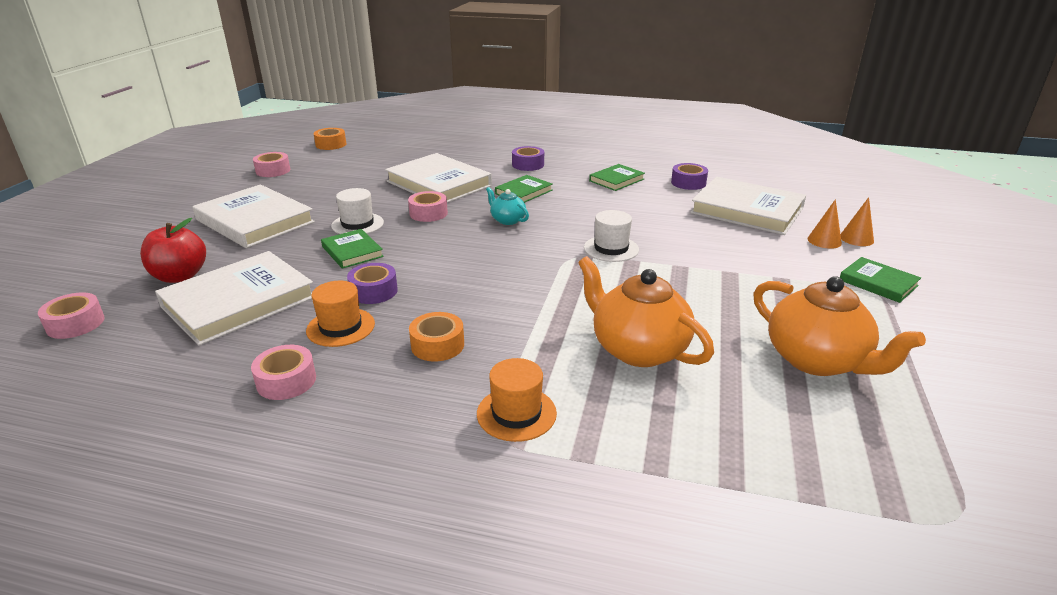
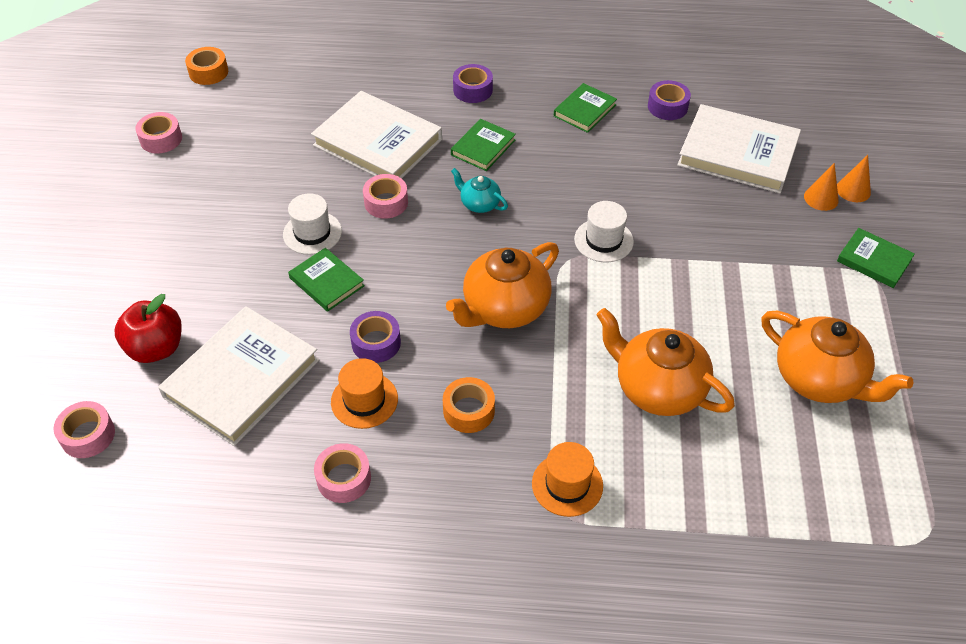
camera: 10 degrees left, 20 degrees up
white book [193,184,315,248] -> none
none -> orange teapot [446,242,559,328]

